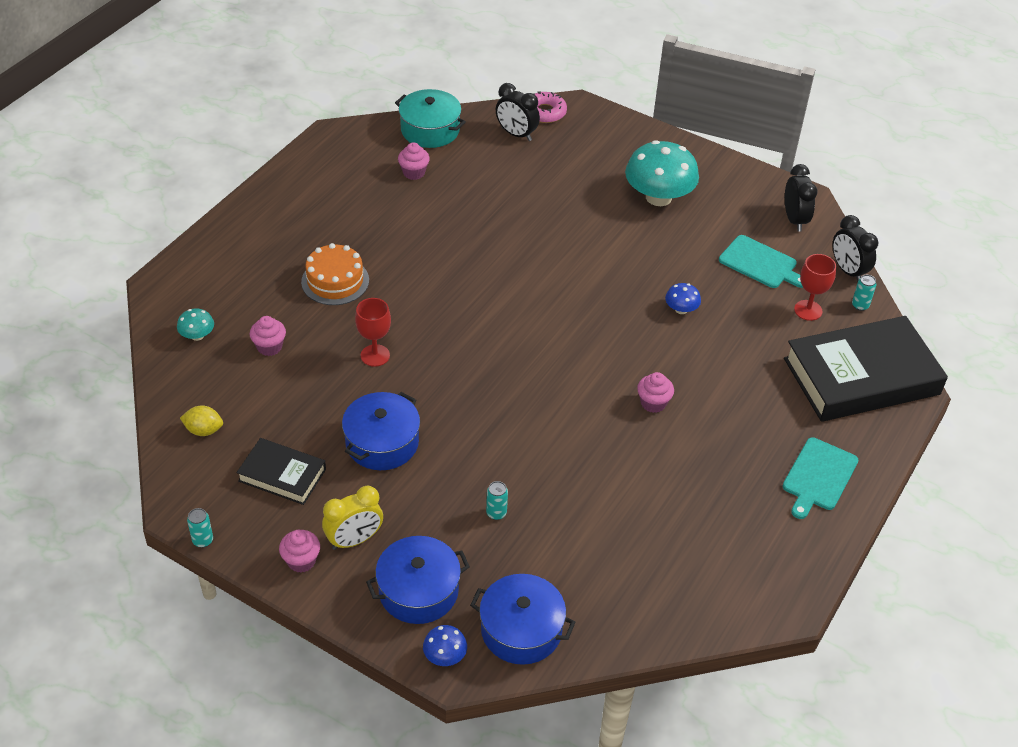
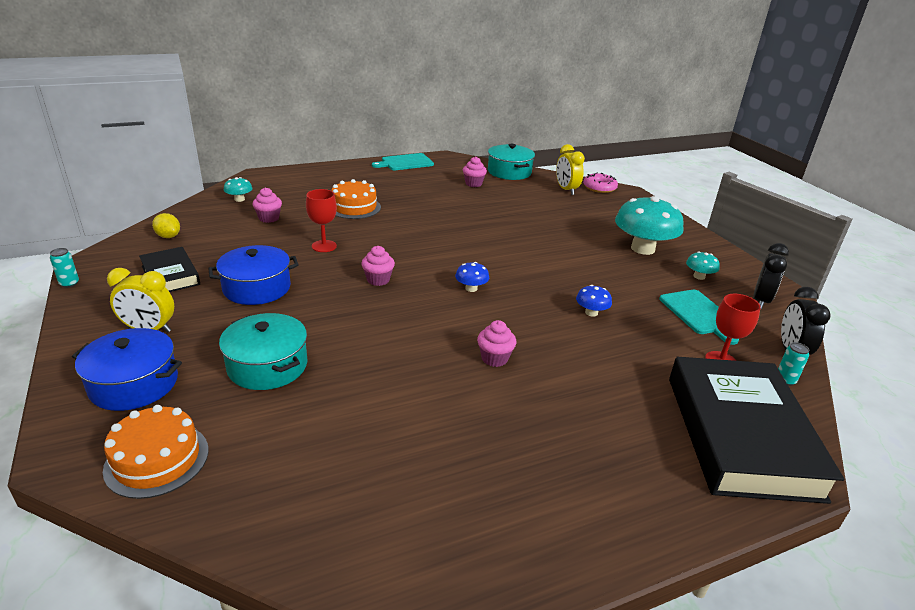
camera: 35 degrees right, 15 degrees down
pink cupcake [279,530,320,573] -> pink cupcake moved to [361,246,395,286]
blue mushroom [423,625,467,666] -> blue mushroom moved to [455,262,489,292]
blue pot [470,574,575,665] -> orange cake [103,405,209,499]
turquoise can [486,481,508,520] -> turquoise pot [219,313,308,390]
black clock [496,83,540,141] -> yellow clock [556,144,585,195]
turquoise cutting board [783,437,858,519] -> turquoise cutting board moved to [372,153,434,170]
black book [784,316,948,422] -> black book turned 75 degrees clockwise [669,357,844,504]
none -> turquoise mushroom [686,251,720,280]

